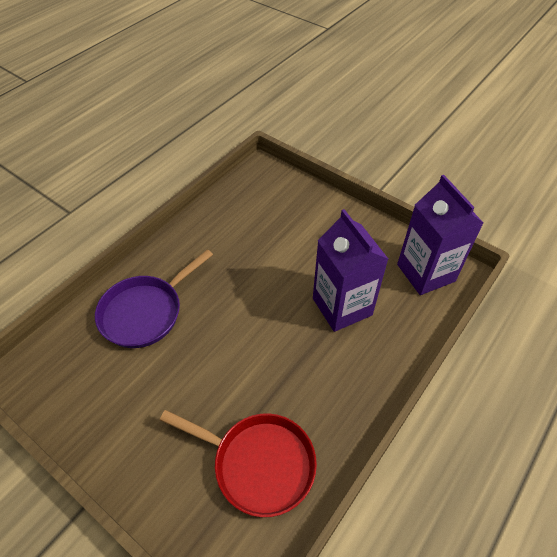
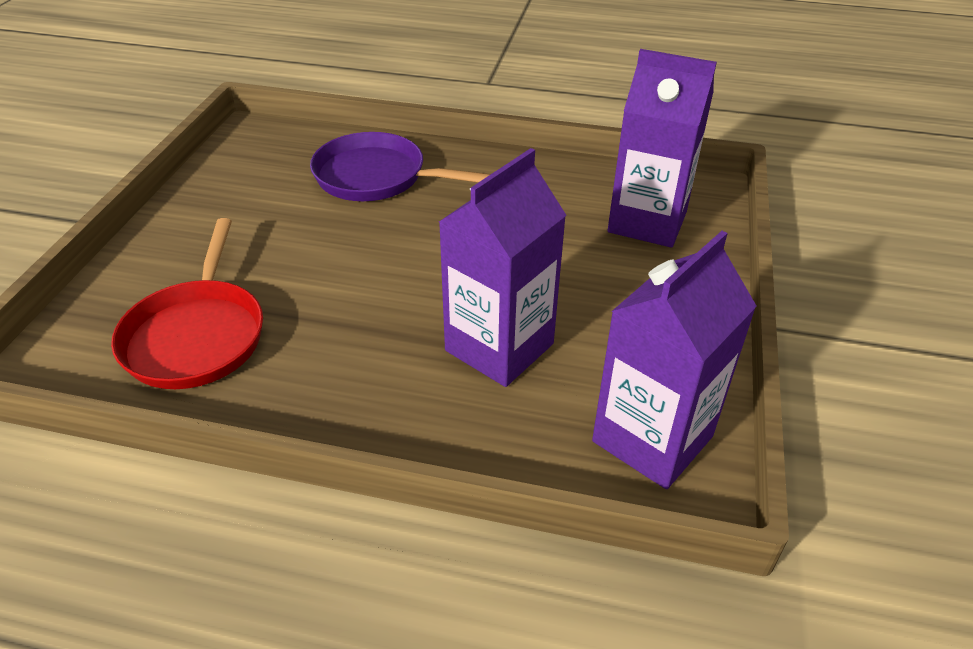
camera: 65 degrees right, 10 degrees down
none -> purple carton [608,49,717,248]

